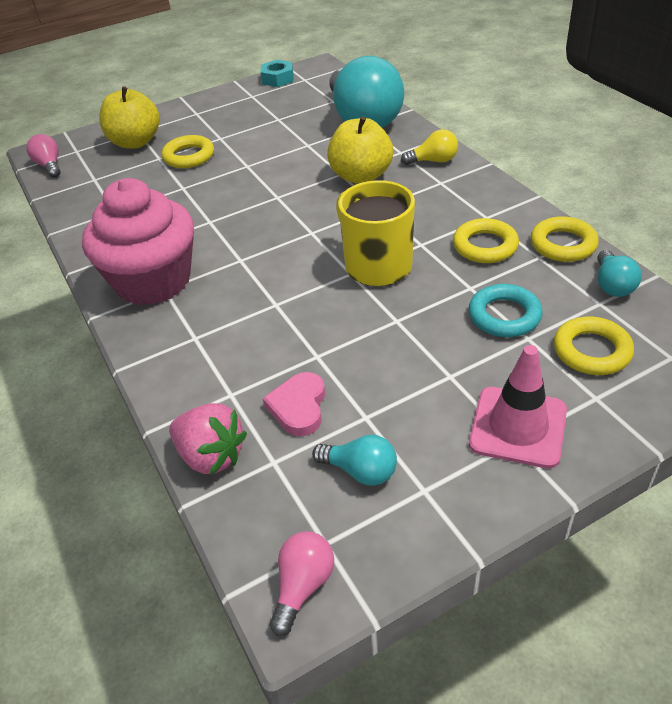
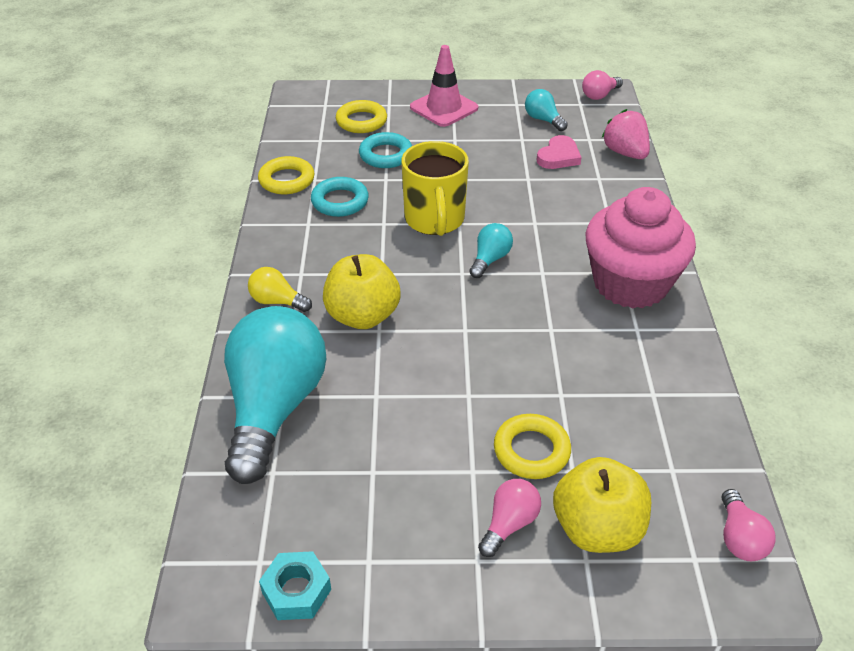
camera: 155 degrees left, 0 degrees up
yellow ring [453,218,519,263] -> turquoise ring [311,177,369,217]
turquoise light bulb [597,250,641,297] -> turquoise light bulb moved to [469,223,513,278]
none -> pink light bulb [478,479,541,557]

